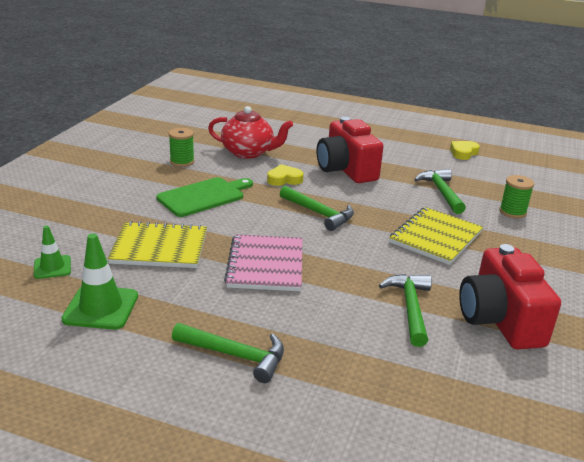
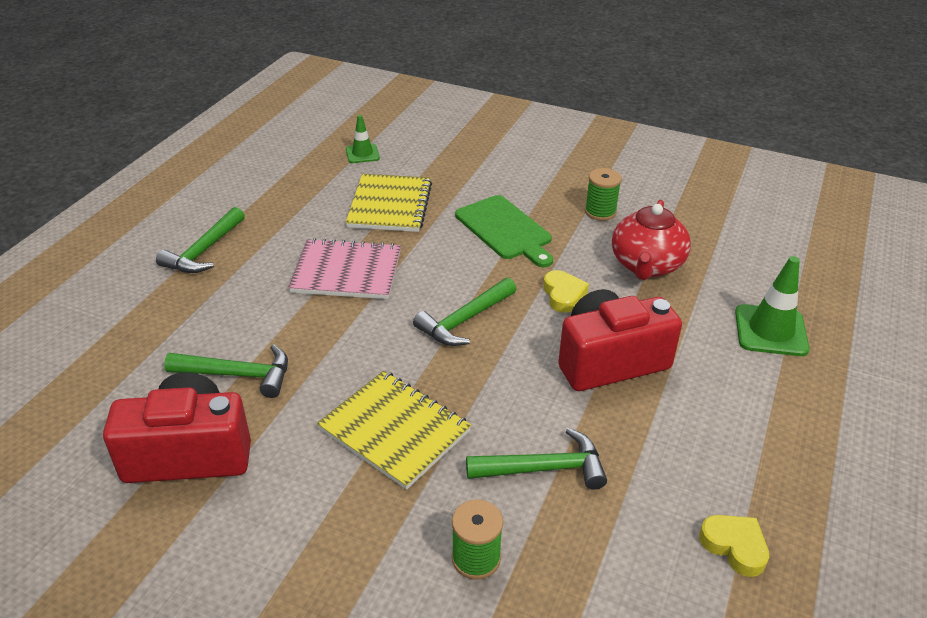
camera: 95 degrees right, 10 degrees up
green traffic cone [61,233,138,330] -> green traffic cone moved to [735,256,810,356]

